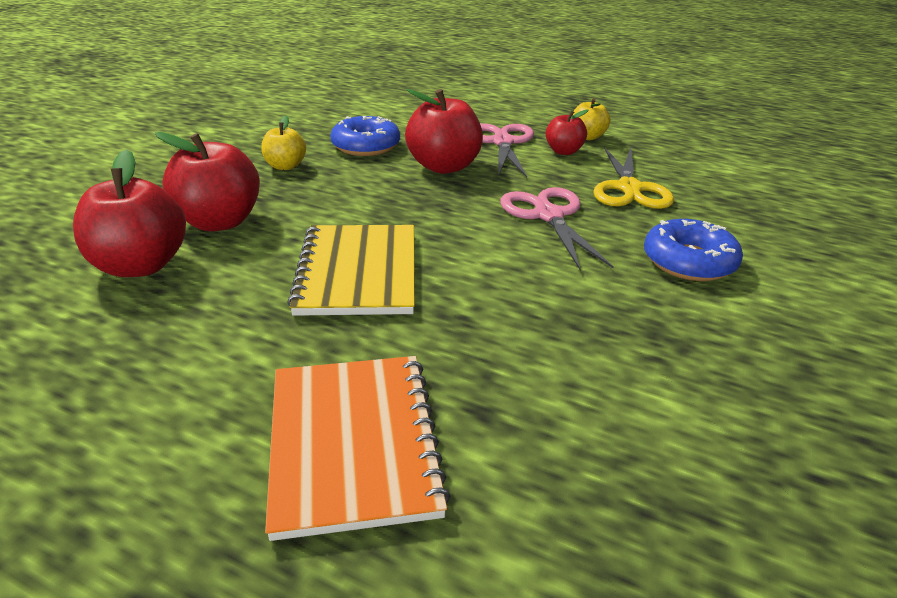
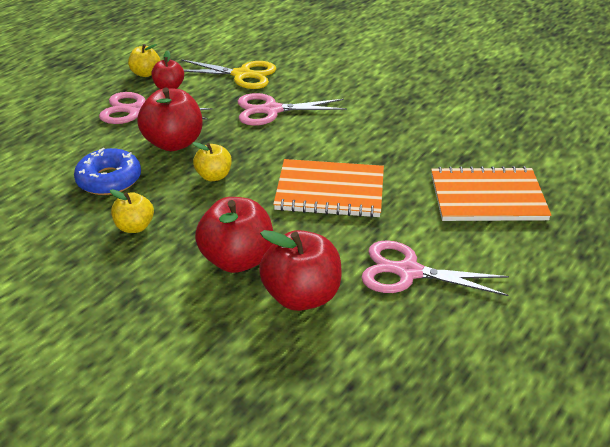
camera: 80 degrees left, 5 degrees up
yellow notebook [287,225,415,316] -> orange notebook [273,159,384,218]
blue donut [644,219,743,281] -> none
none -> yellow apple [192,142,232,181]
none -> pink scissors [361,240,509,296]

